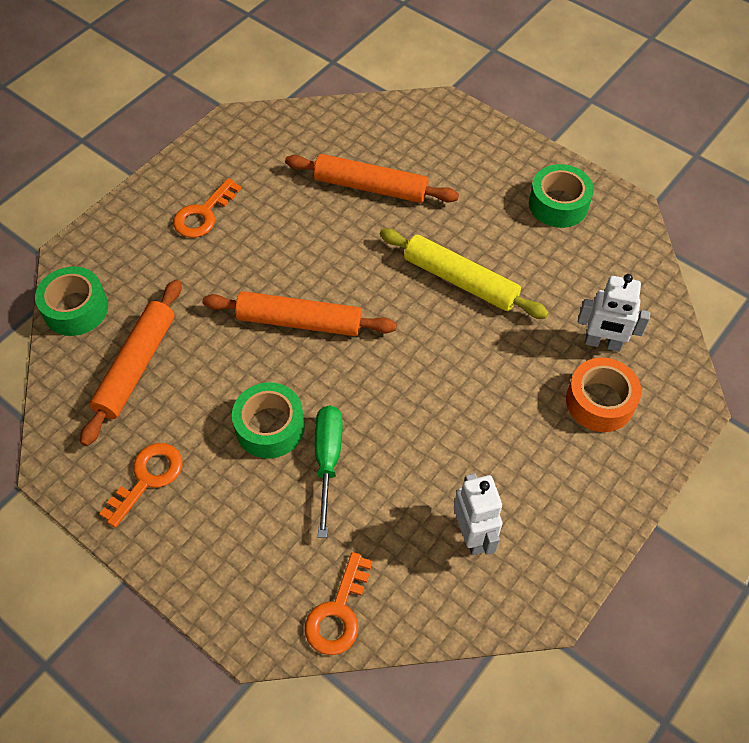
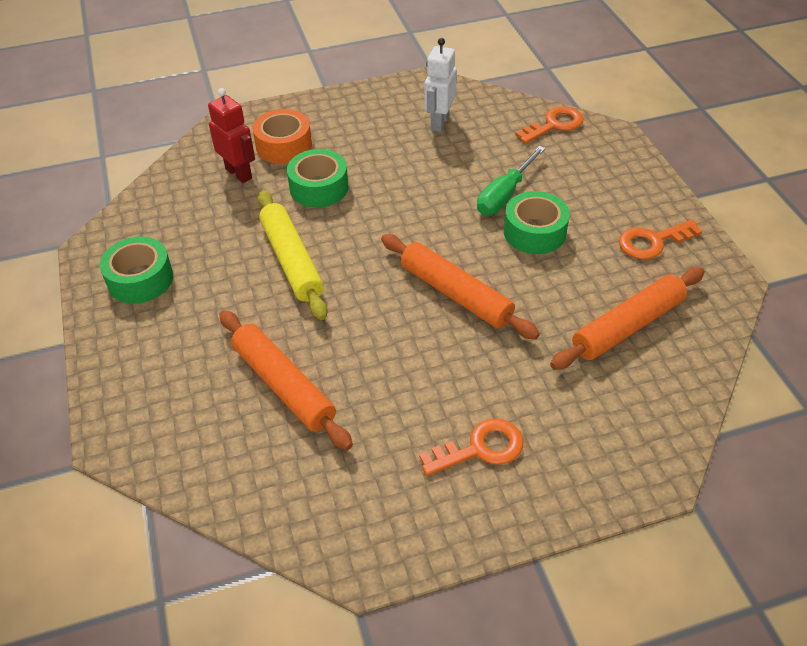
camera: 145 degrees left, 10 degrees down
green tape [35,267,108,336] -> green tape moved to [287,149,349,208]
white robot [578,274,650,352] -> red robot [208,88,255,183]

